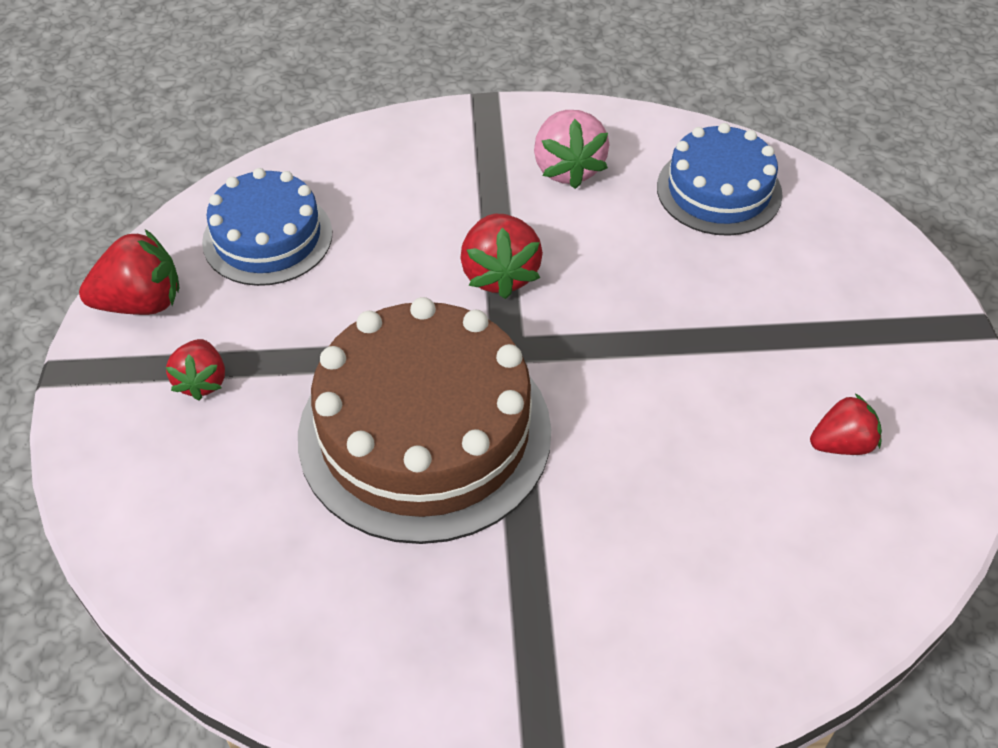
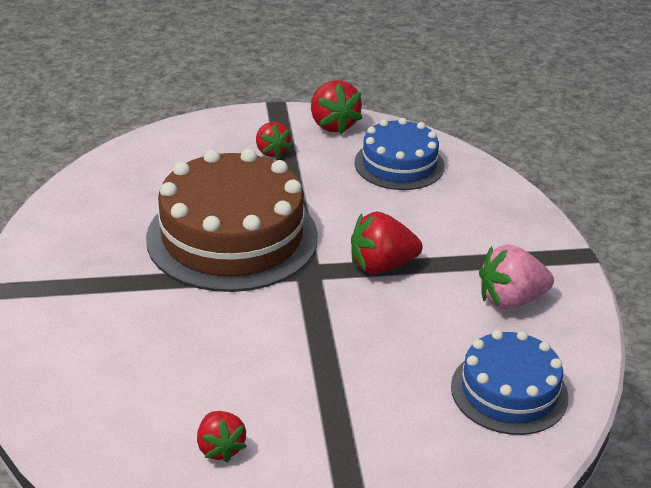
camera: 85 degrees right, 15 degrees down
red strawberry [166,339,225,401] -> red strawberry turned 105 degrees counterclockwise [256,122,291,159]

